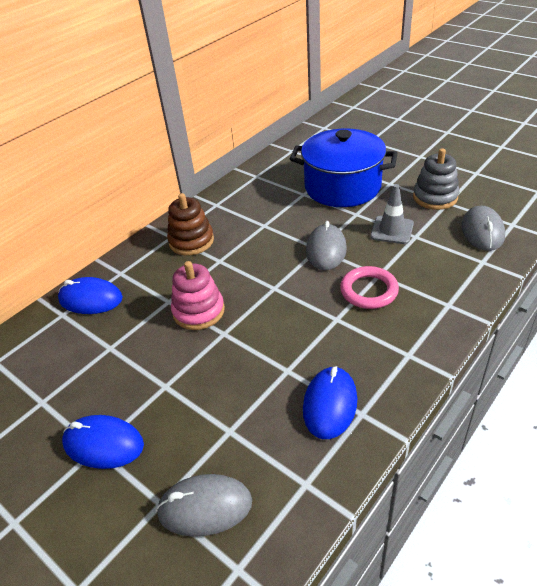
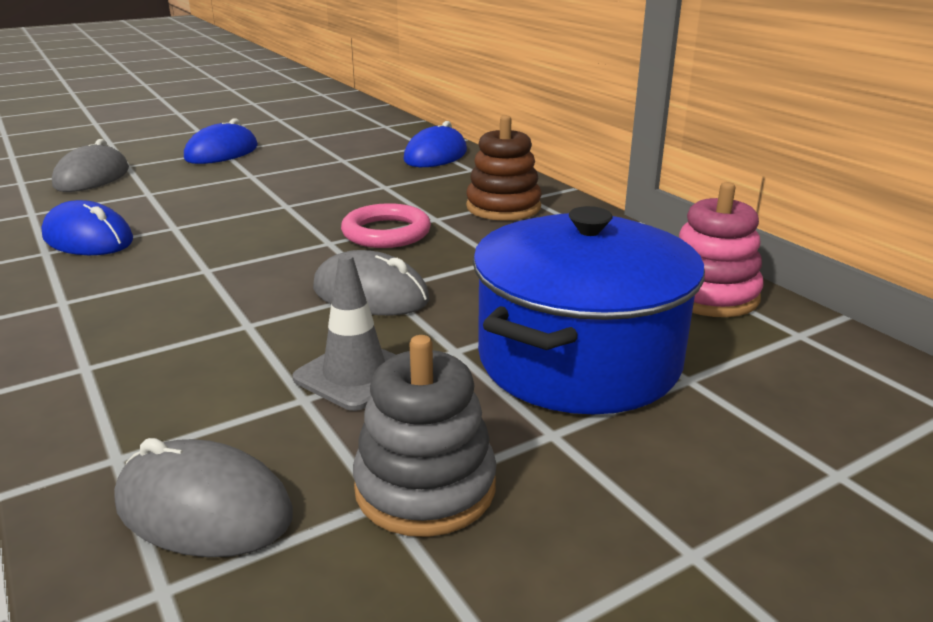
camera: 105 degrees right, 15 degrees down
pink stacking toy [171,261,225,330] -> pink stacking toy moved to [679,182,764,317]
pink ring [340,266,399,309] -> pink ring moved to [341,203,431,248]

